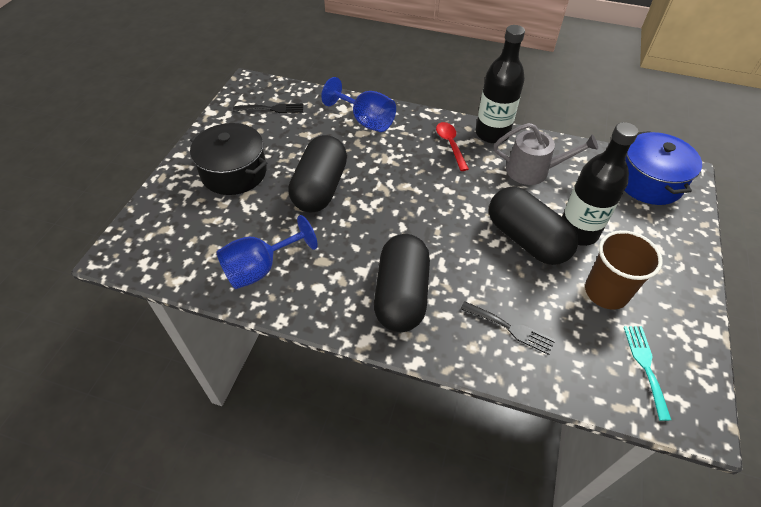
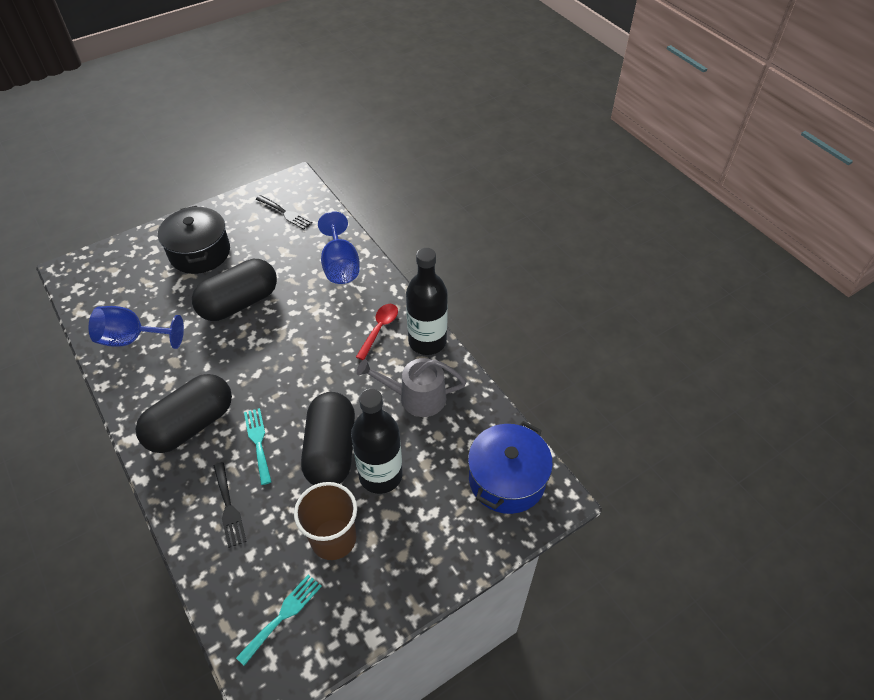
camera: 40 degrees right, 0 degrees up
grey watering can [494,123,598,185] -> grey watering can turned 135 degrees clockwise [357,358,466,417]
none -> turquoise fork [244,408,272,485]

